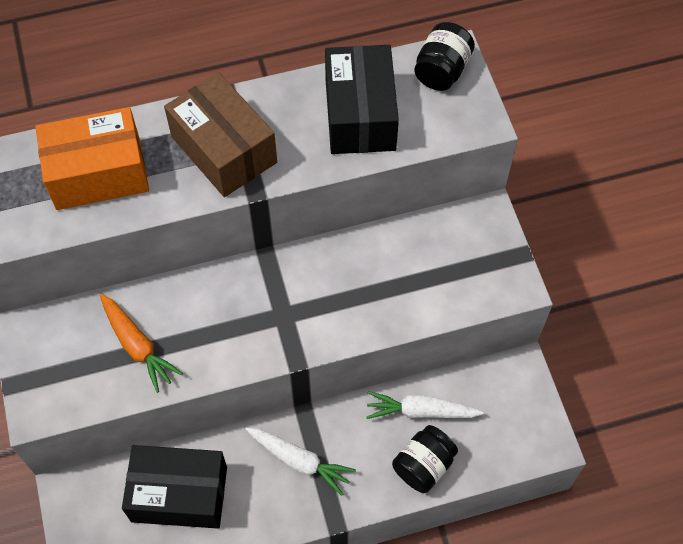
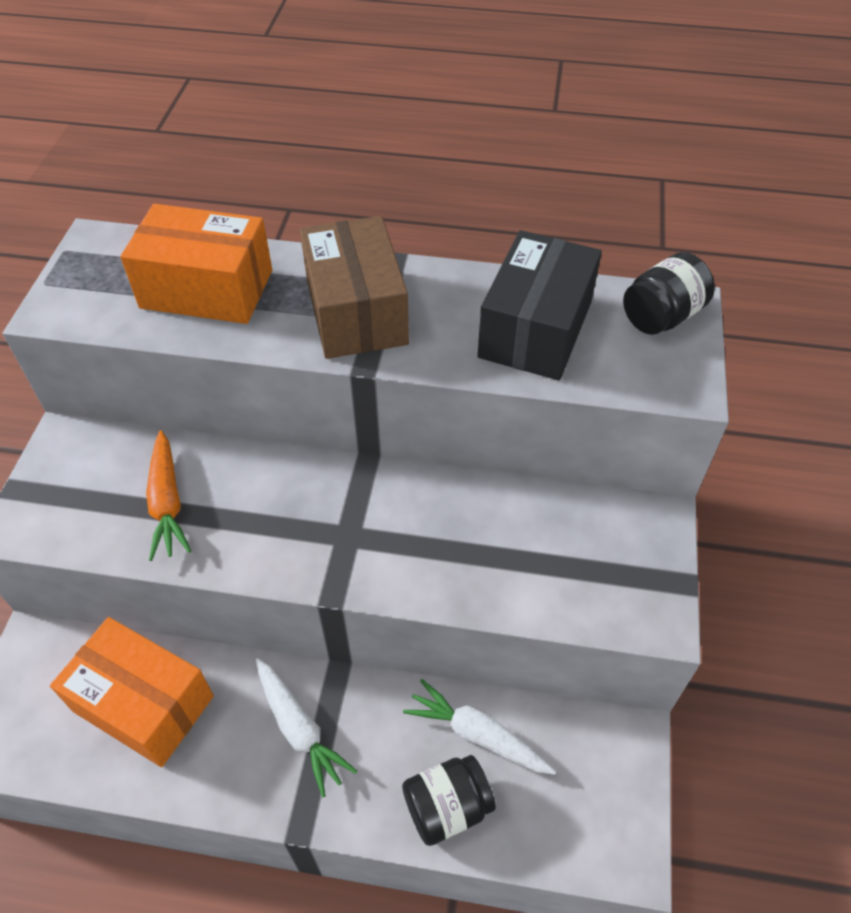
camera: 25 degrees right, 10 degrees down
black box [122,445,227,529] -> orange box [50,617,214,767]

